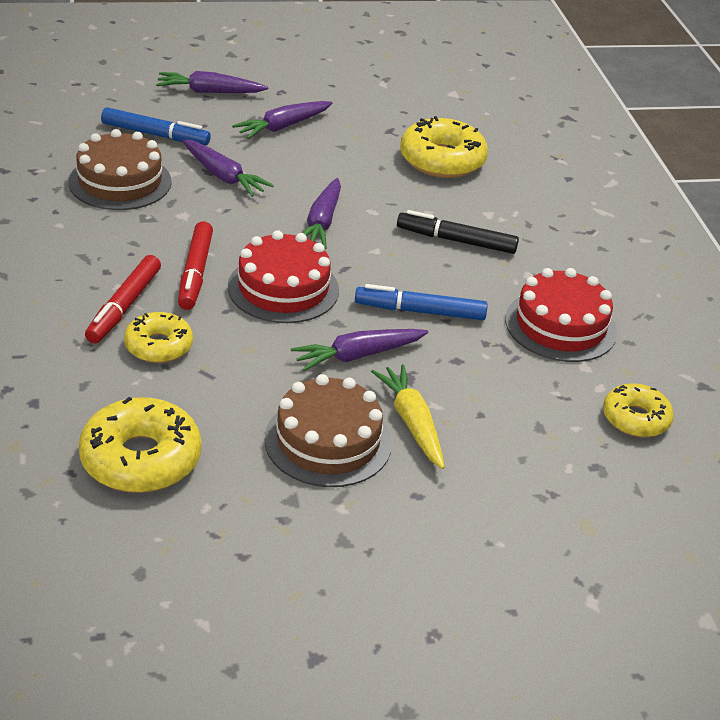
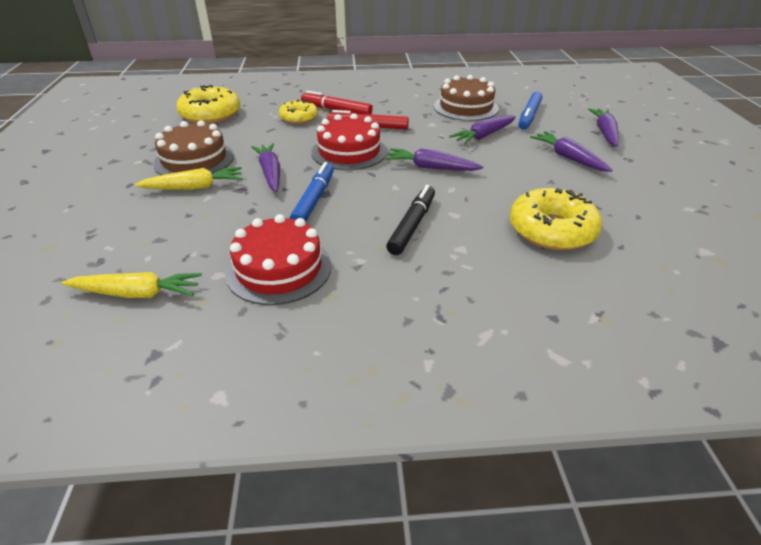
camera: 100 degrees right, 0 degrees up
yellow donut [603,383,674,437] -> yellow carrot [62,272,202,298]

